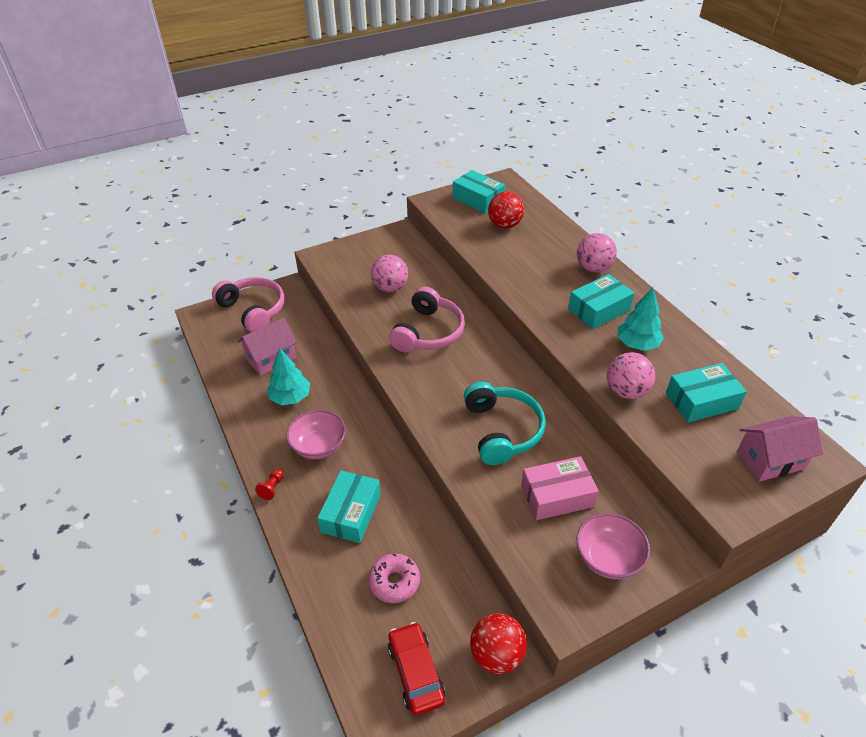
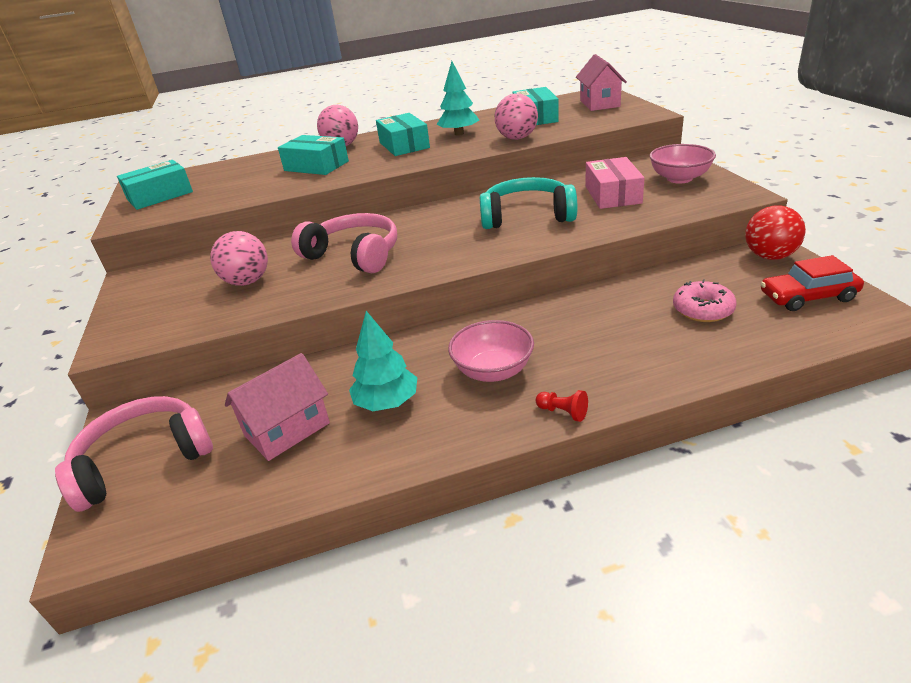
camera: 75 degrees left, 10 degrees down
pink house [238,317,297,376] -> pink house turned 75 degrees clockwise [225,353,330,461]
turquoise box [317,470,381,543] -> turquoise box moved to [278,135,349,175]
red ball [488,192,524,229] -> none

